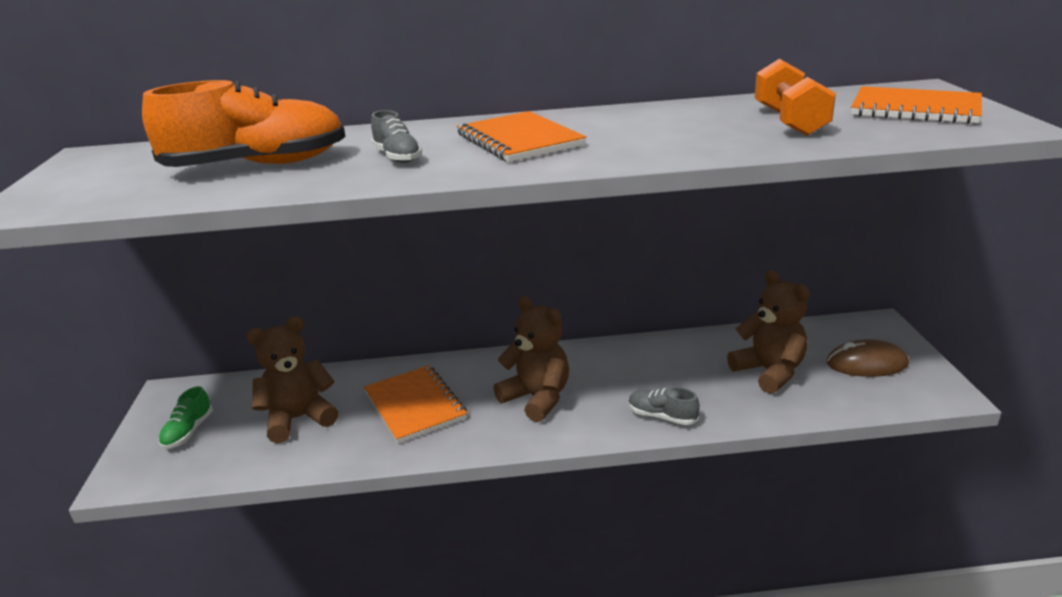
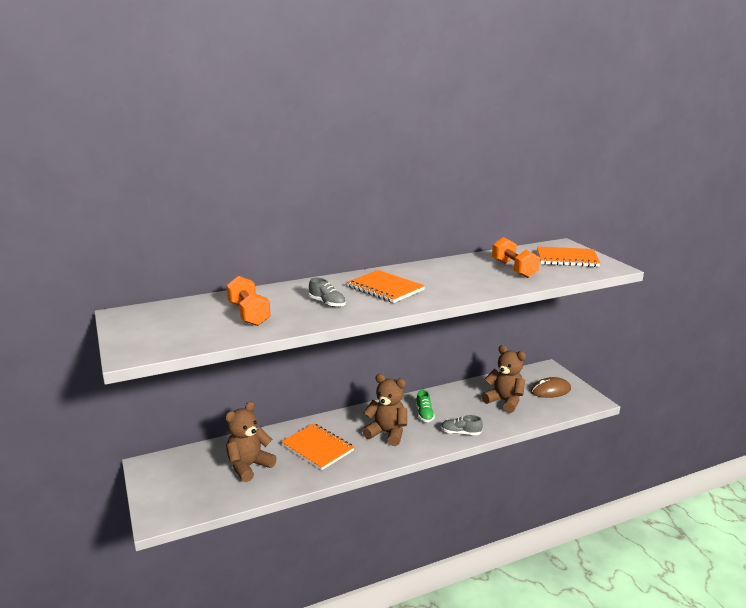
camera: 20 degrees left, 5 degrees down
orange shoe [142,80,346,167] -> orange dumbbell [226,276,271,326]
green shoe [159,386,213,449] -> green shoe moved to [416,390,435,422]

